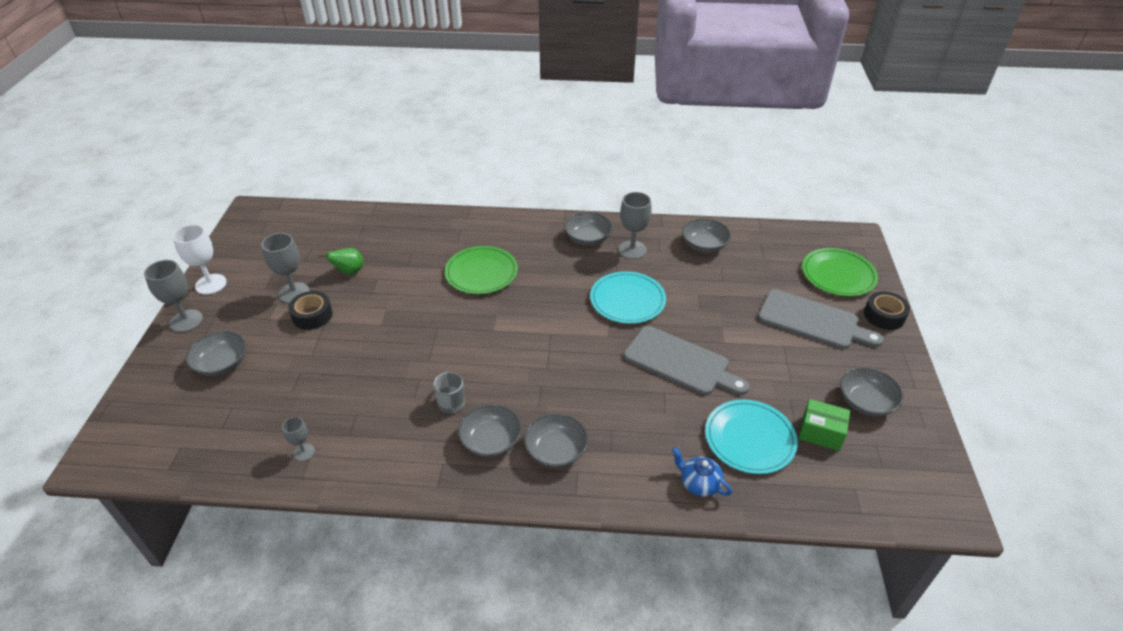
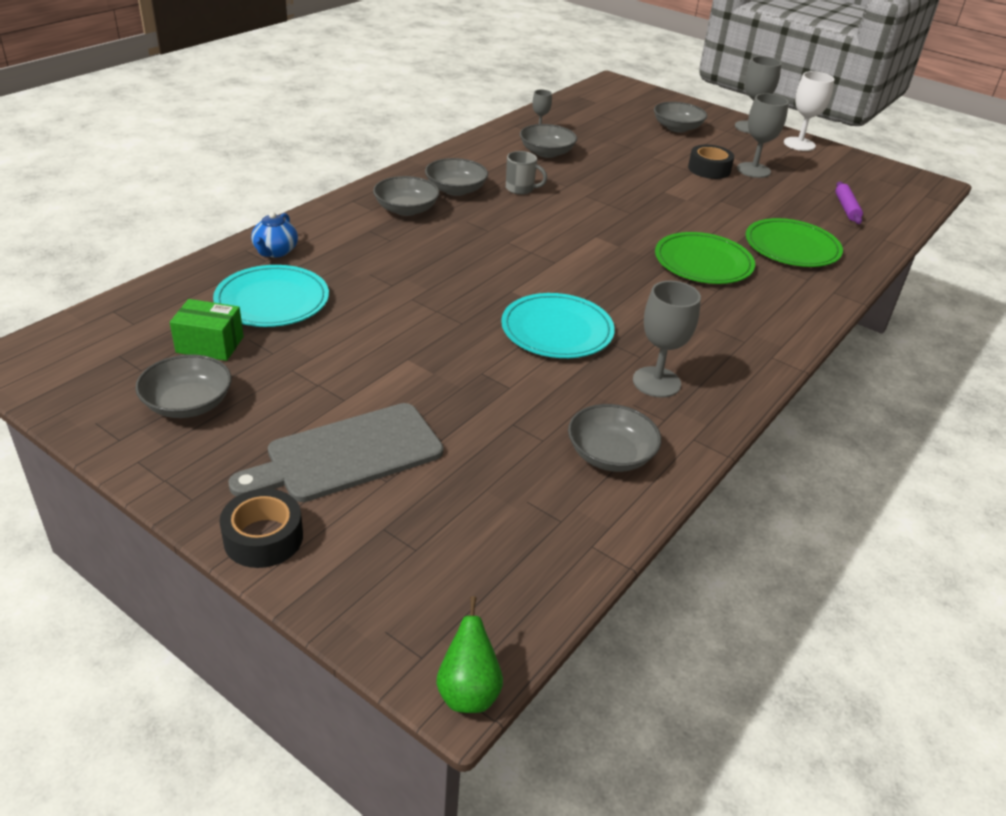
camera: 120 degrees right, 5 degrees down
green pear [319,248,363,275] -> green pear moved to [436,596,503,713]
grey bowl [564,212,613,246] -> grey bowl moved to [520,124,577,158]
grey cutting board [624,326,749,395] -> none
blue teapot [672,447,732,497] -> blue teapot turned 120 degrees clockwise [251,212,298,258]
green box [799,399,850,451] -> green box turned 45 degrees clockwise [170,299,244,361]
green plate [802,248,878,296] -> green plate moved to [745,218,843,267]
none -> purple rolling pin [835,181,863,224]

